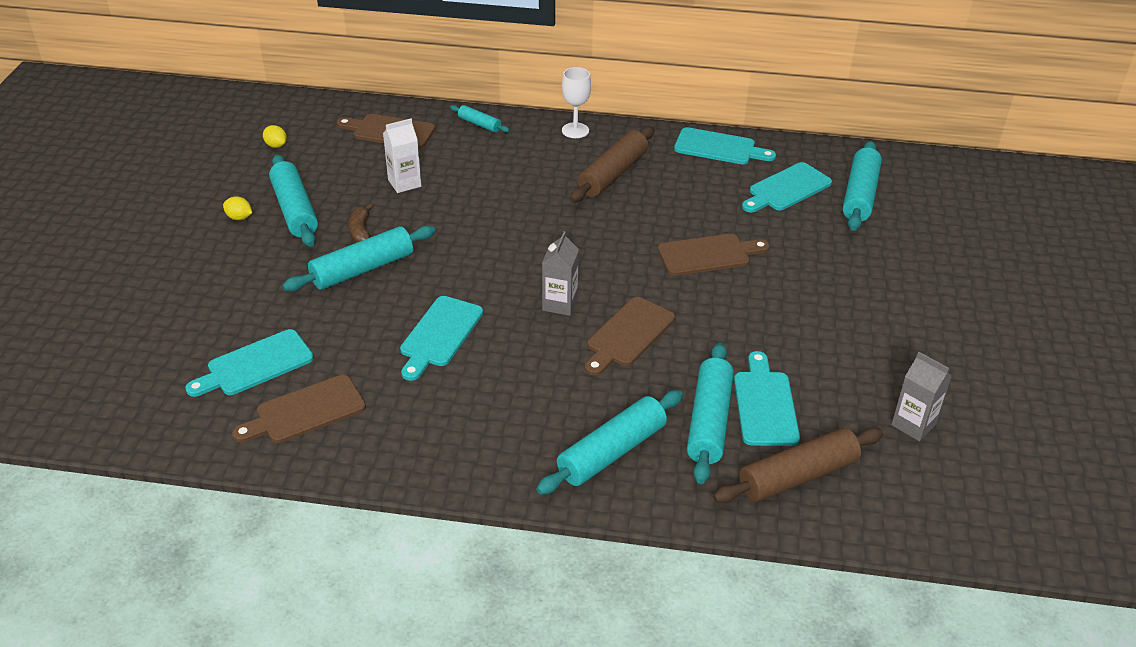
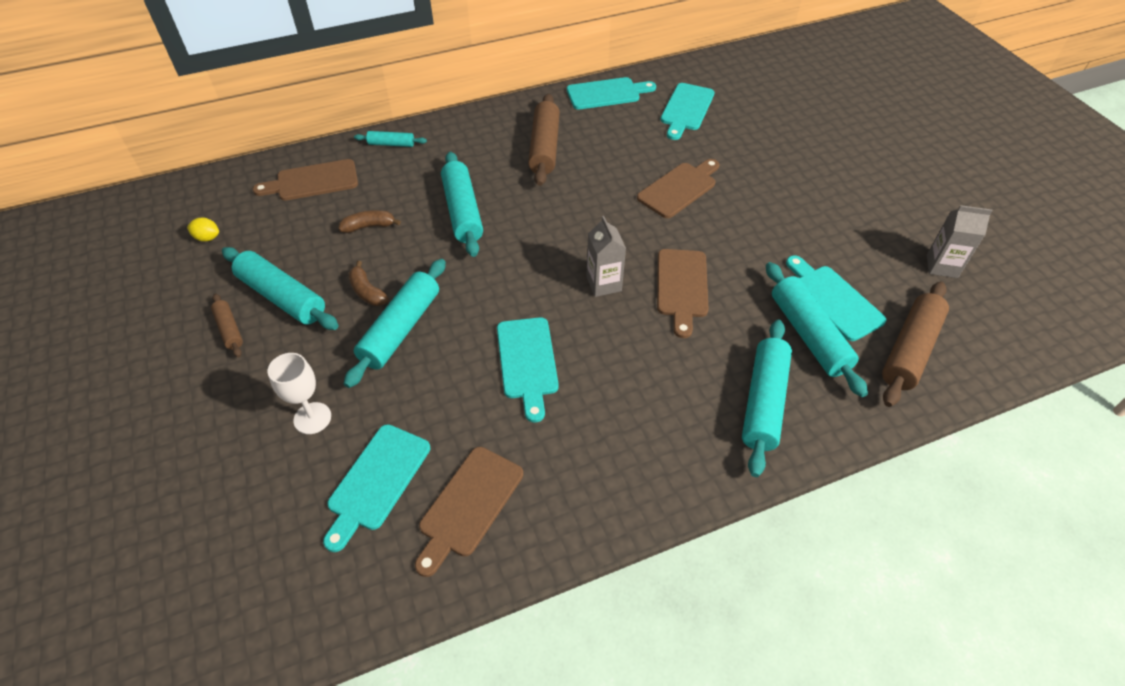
camera: 30 degrees left, 10 degrees up
yellow lemon [223,196,252,220] -> brown rolling pin [211,294,243,358]
white carton [383,119,421,193] -> brown banana [338,210,401,233]
white goblet [562,67,591,138] -> white goblet moved to [268,353,331,434]
turquoise rolling pin [843,141,882,231] -> turquoise rolling pin moved to [441,152,483,257]

